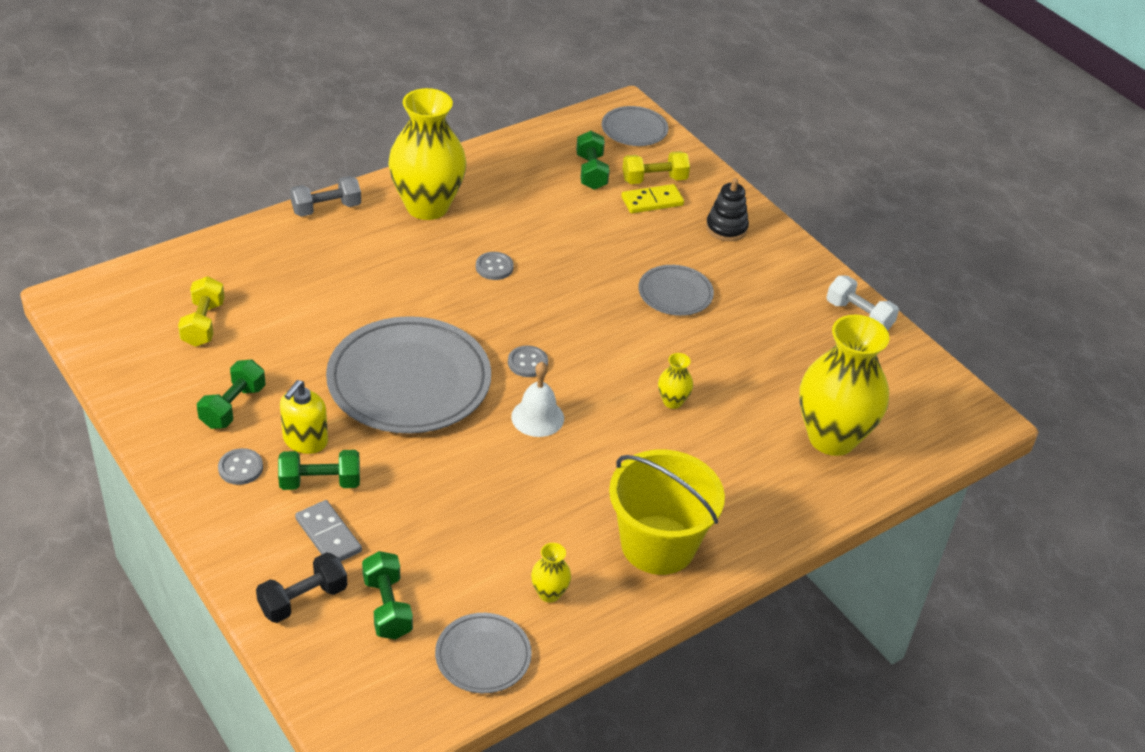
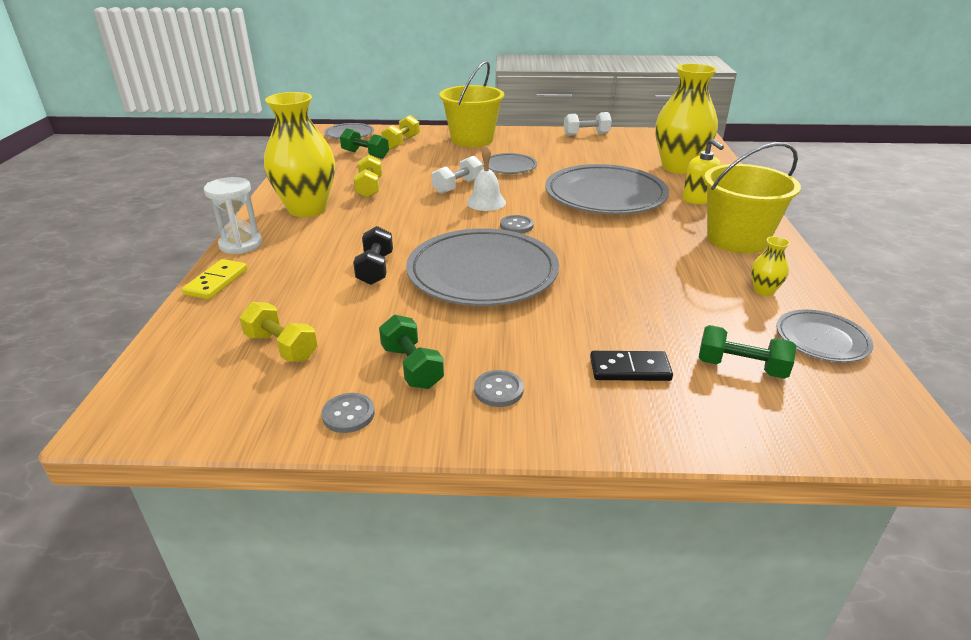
camera: 50 degrees left, 10 degrees down
black dumbbell [256,552,347,623] -> black dumbbell moved to [353,226,393,285]
green dumbbell [278,450,360,490] -> none
yellow soap dispenser [280,380,328,454] -> yellow soap dispenser moved to [682,139,724,204]
grey dumbbell [290,176,361,217] -> white hourglass [204,177,262,254]
grey domino [295,500,362,561] -> black domino [590,351,673,381]
grey button [476,252,514,280] -> grey button moved to [322,393,375,433]
white bell [511,362,564,437] -> white bell moved to [467,146,506,211]
yellow domino [621,184,684,213] -> yellow domino moved to [182,259,247,300]
yellow vase [658,353,693,409] -> grey plate [545,164,669,214]
black stacking toy [706,178,749,241] -> yellow bucket [439,61,504,147]
none -> yellow dumbbell [354,155,382,198]
none -> white dumbbell [432,156,483,194]

